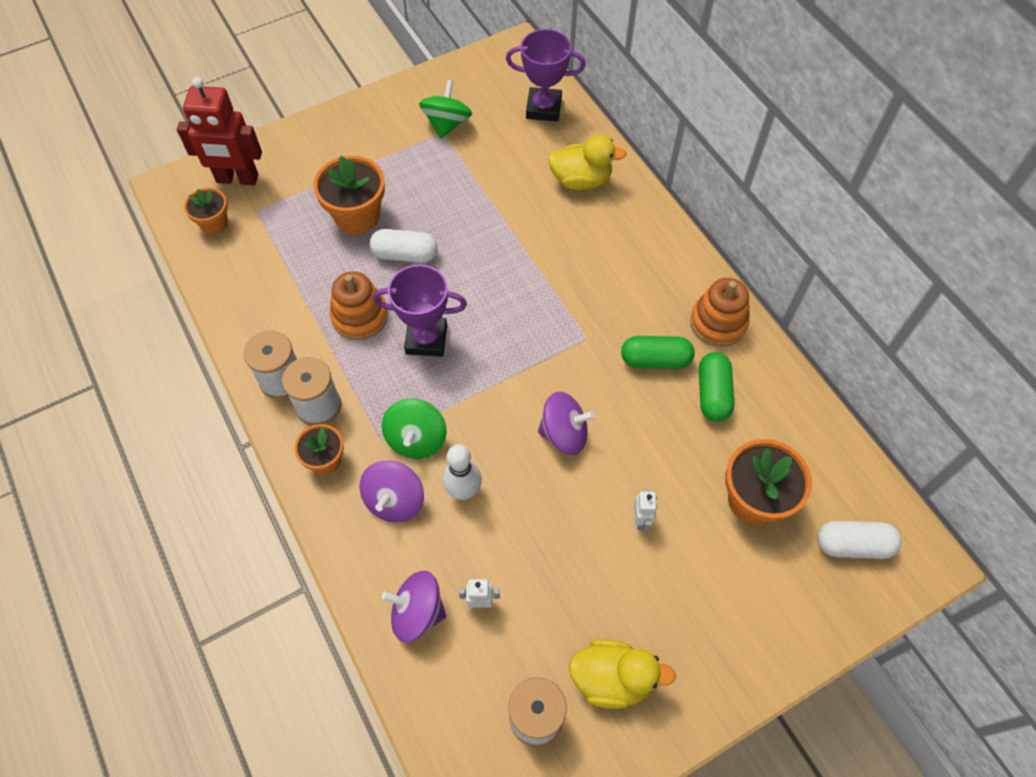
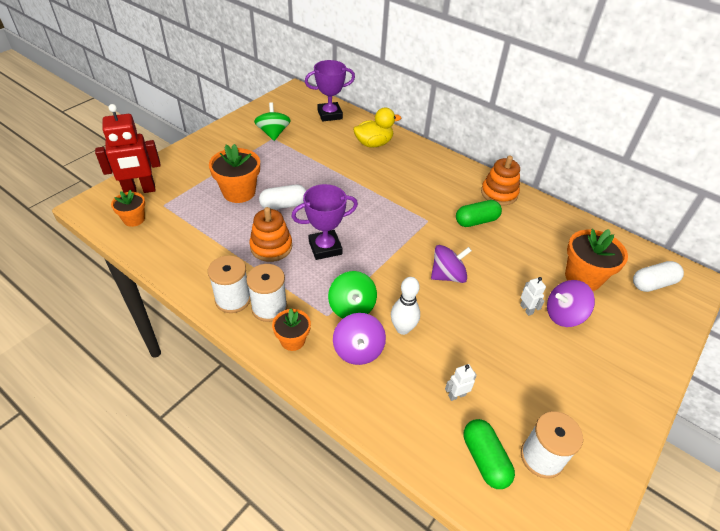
camera: 25 degrees left, 15 degrees down
purple spinning top [382,571,446,643] -> purple spinning top moved to [547,280,595,327]
yellow duck [569,639,676,709] -> none
green capsule [699,352,734,422] -> green capsule moved to [464,419,515,489]

